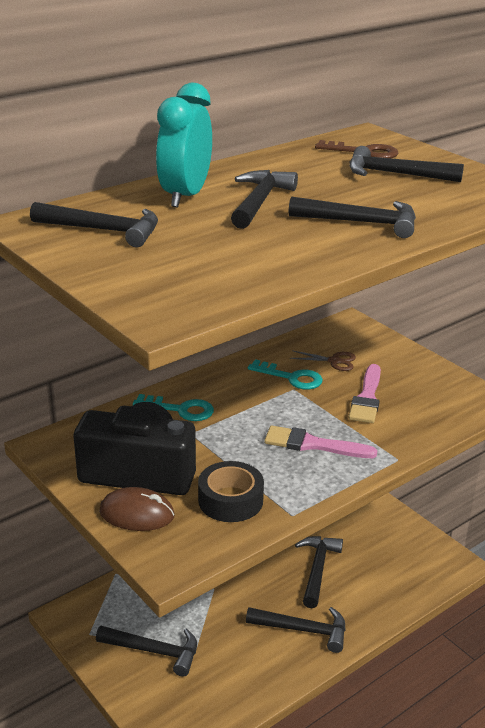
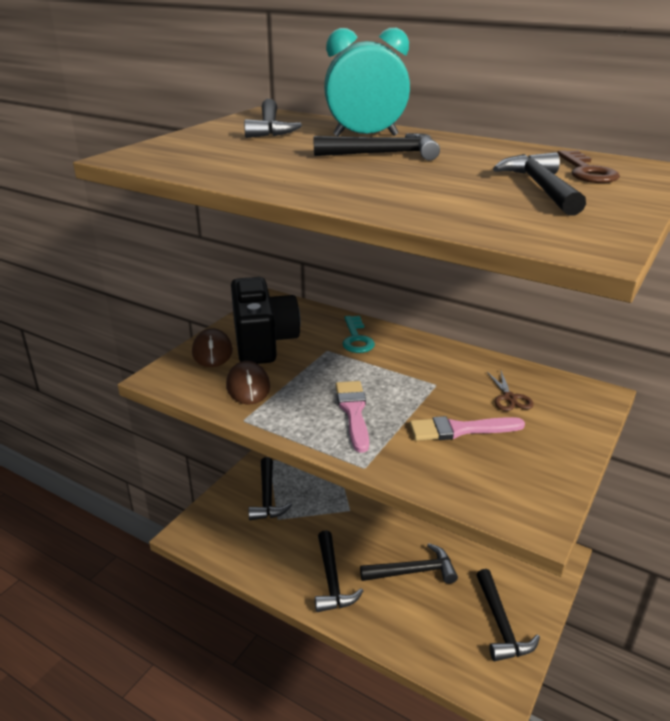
camera: 70 degrees right, 0 degrees up
black tape [198,461,264,522] -> brown mouse [226,361,270,404]
turquoise key [248,359,323,390] -> none
black hammer [289,196,416,238] -> black hammer moved to [476,569,540,661]

